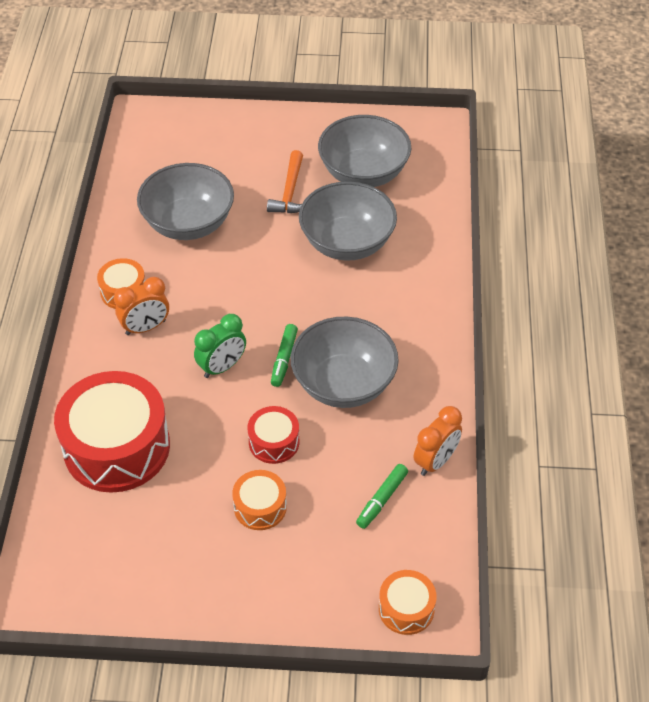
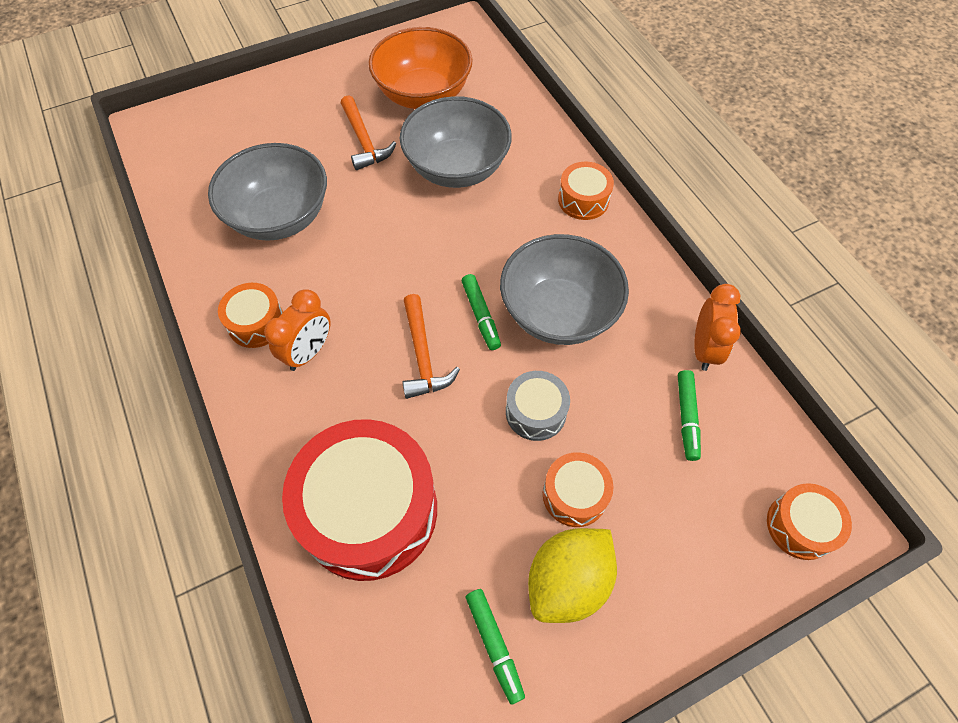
camera: 30 degrees left, 10 degrees up
green clock [194,314,246,378] -> orange hammer [402,294,460,399]
red drum [248,406,300,464] -> grey drum [506,371,570,441]
grey bowl [318,115,411,187] -> orange bowl [368,27,472,109]
none -> green marker [466,589,525,705]
none -> yellow lemon [528,528,617,623]
none -> orange drum [558,162,614,220]

